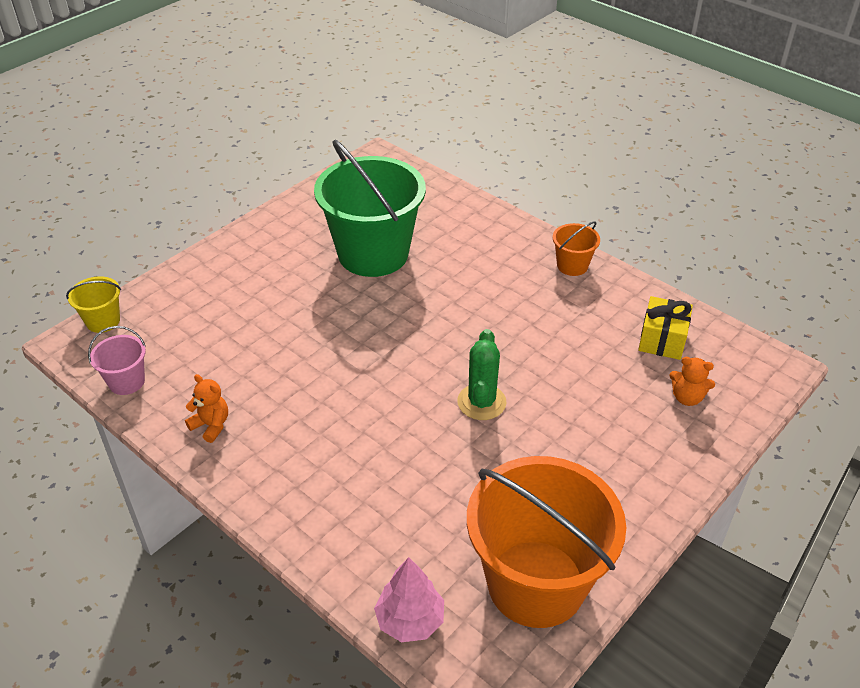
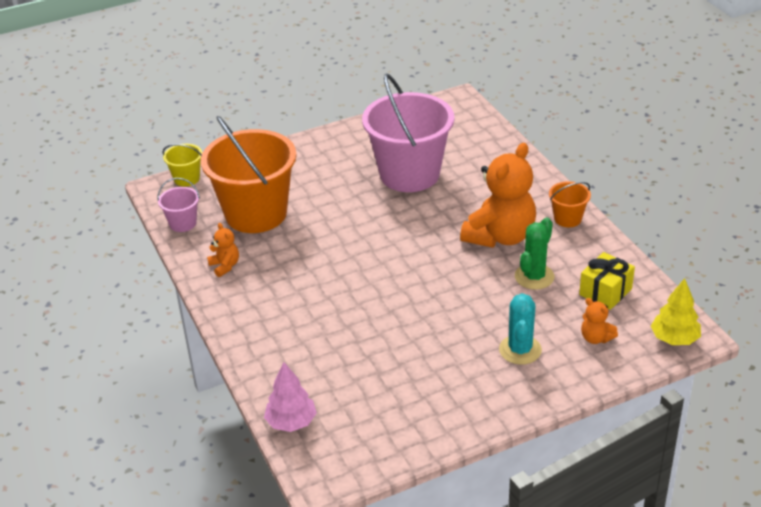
camera: 25 degrees right, 5 degrees down
green bucket [314,140,426,277] -> pink bucket [362,73,454,192]
green cactus [457,329,506,420] -> green cactus moved to [515,217,555,290]
orange bucket [467,456,626,628] -> orange bucket moved to [201,116,296,233]
none -> orange teddy bear [460,143,536,248]
none -> turquoise cactus [499,293,542,365]
none -> yellow tree [651,278,701,345]

